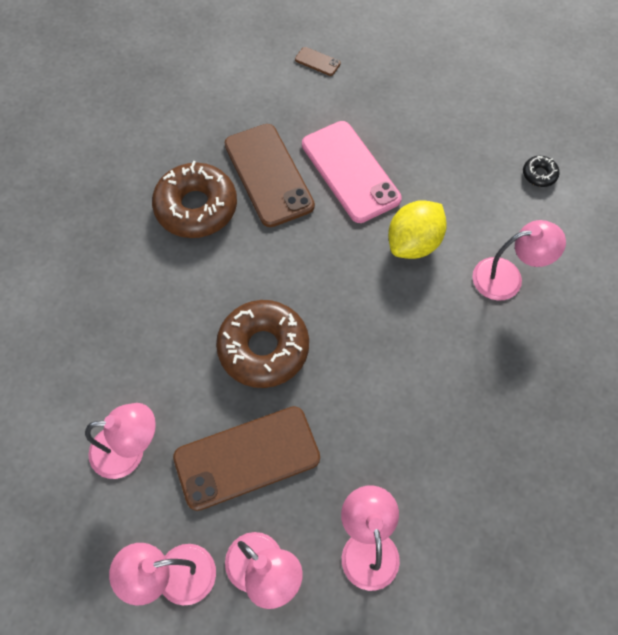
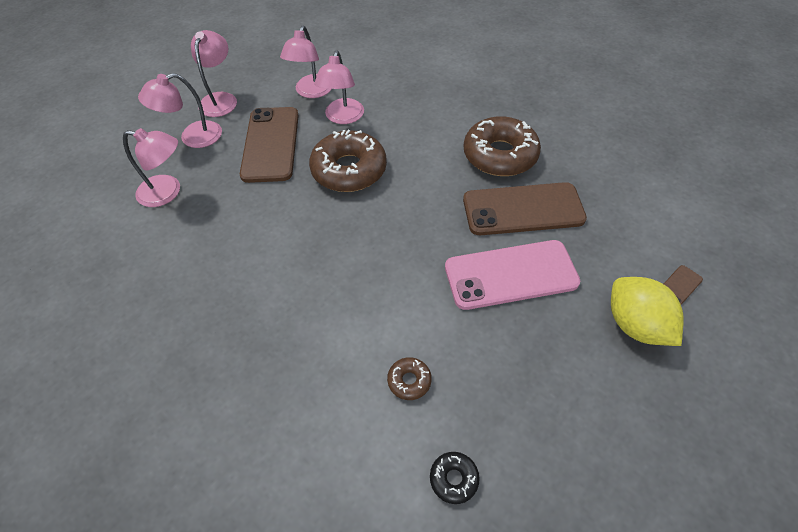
camera: 110 degrees right, 10 degrees down
yellow lemon [388,200,447,259] -> yellow lemon moved to [611,277,684,346]
pink lamp [472,220,566,301] -> pink lamp moved to [314,50,364,124]
none -> brown donut [387,357,432,400]

